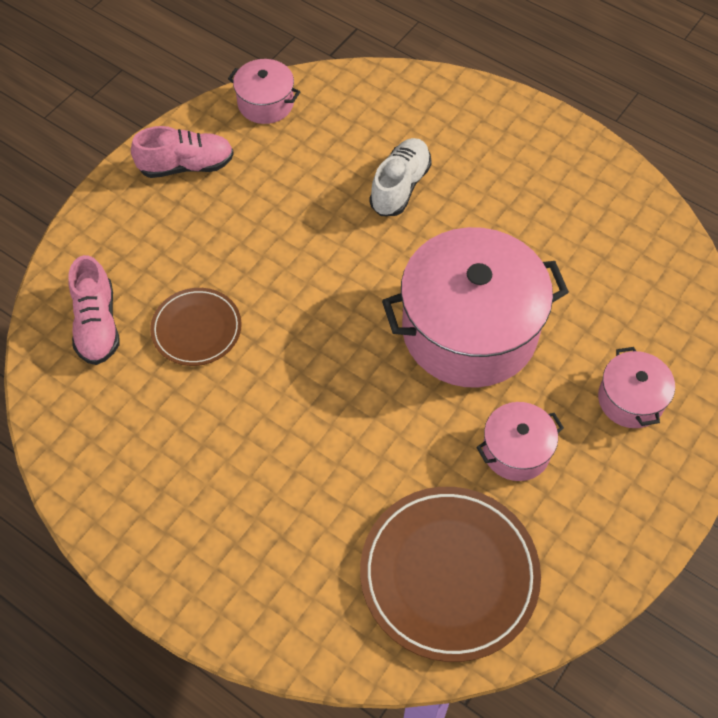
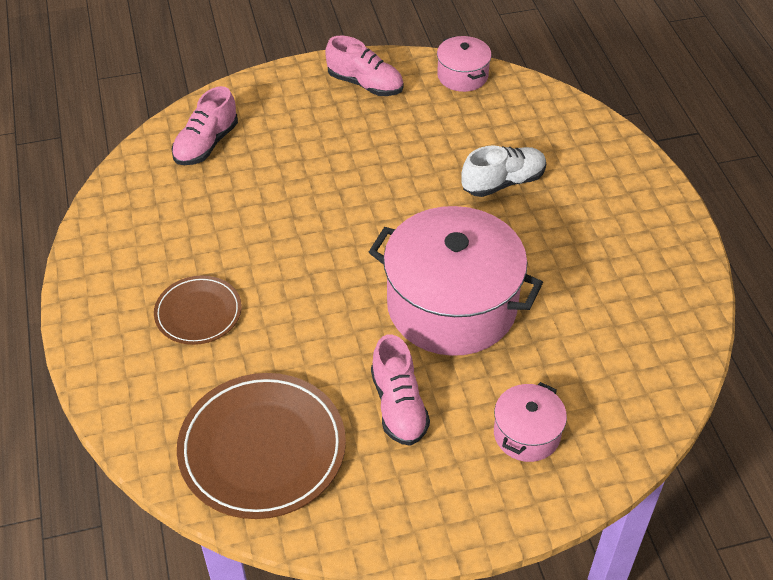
camera: 40 degrees right, 10 degrees down
brown plate [150,288,242,366] -> brown plate moved to [154,275,242,345]
pink pot [476,402,564,481] -> pink shoe [371,335,430,446]

